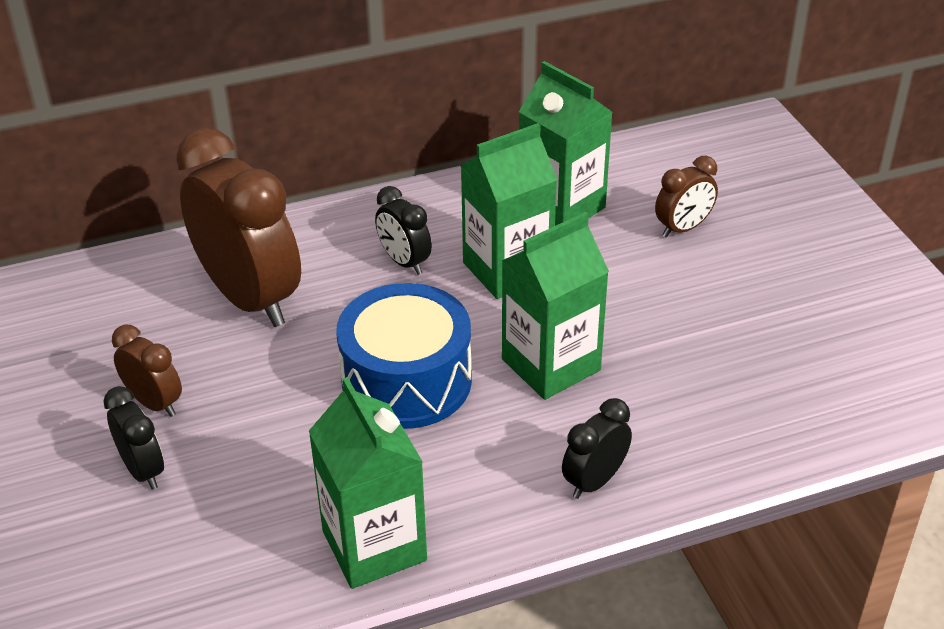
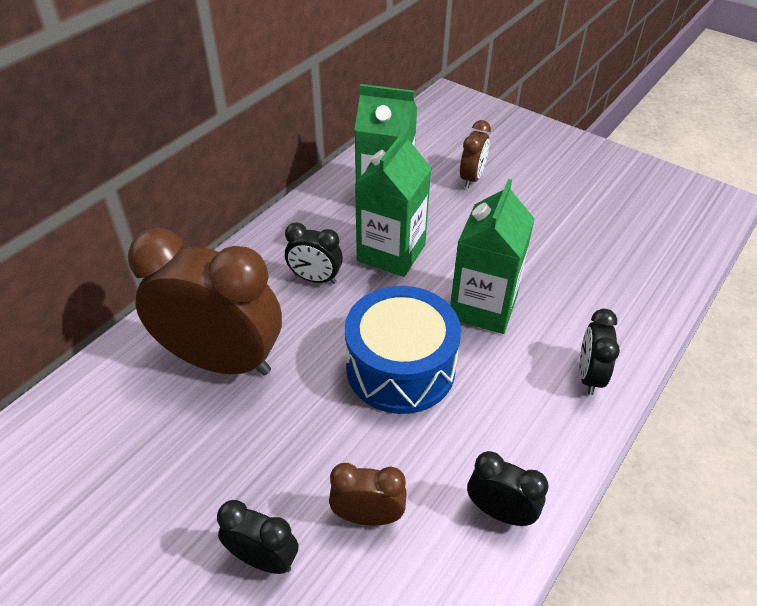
camera: 35 degrees left, 5 degrees up
brown clock [112,325,182,417] -> brown clock moved to [329,463,407,526]
green carton [309,377,427,589] -> black clock [468,451,549,526]

